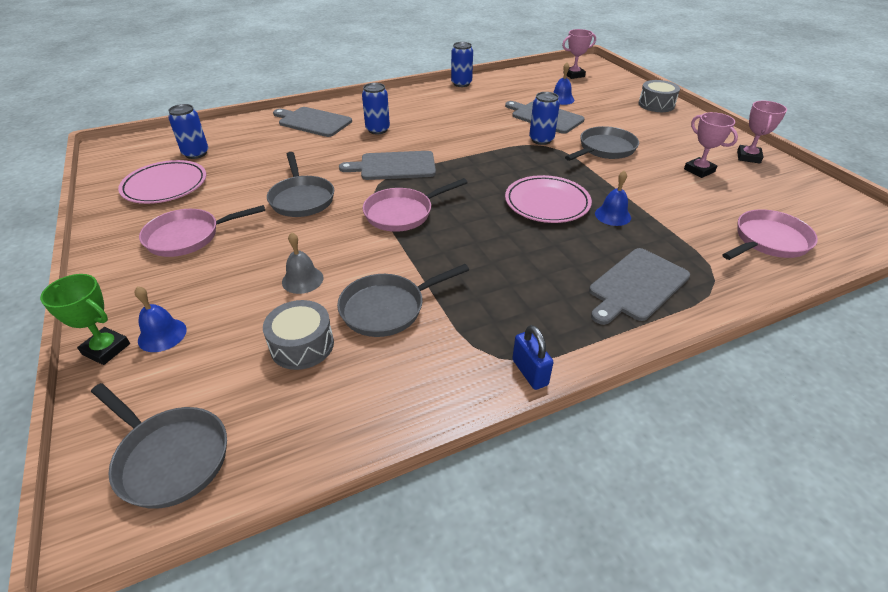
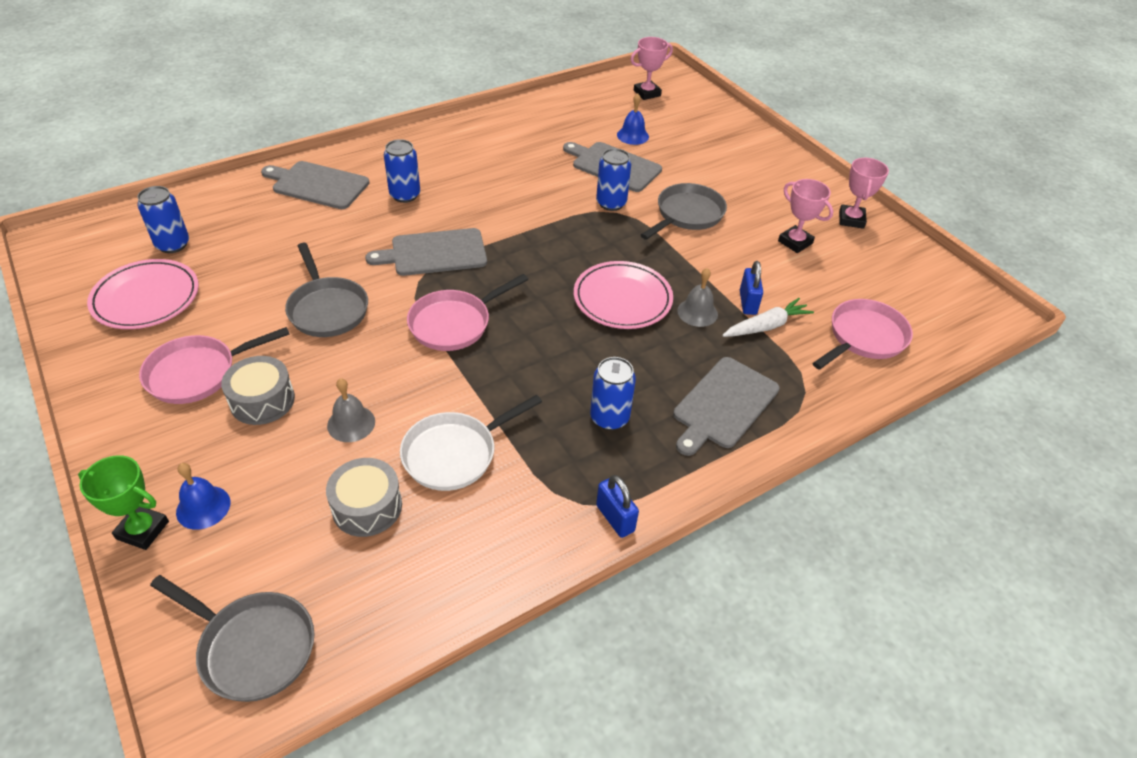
camera: 10 degrees left, 5 degrees up
grey pan [337,264,469,337] -> white pan [400,395,542,491]
blue can [451,42,473,87] -> blue can moved to [590,357,636,430]
blue bell [595,170,631,226] -> grey bell [677,268,718,327]
grey drum [638,80,680,112] -> grey drum moved to [221,356,295,425]
none -> white carrot [722,298,814,337]
none -> blue padlock [740,261,763,315]

